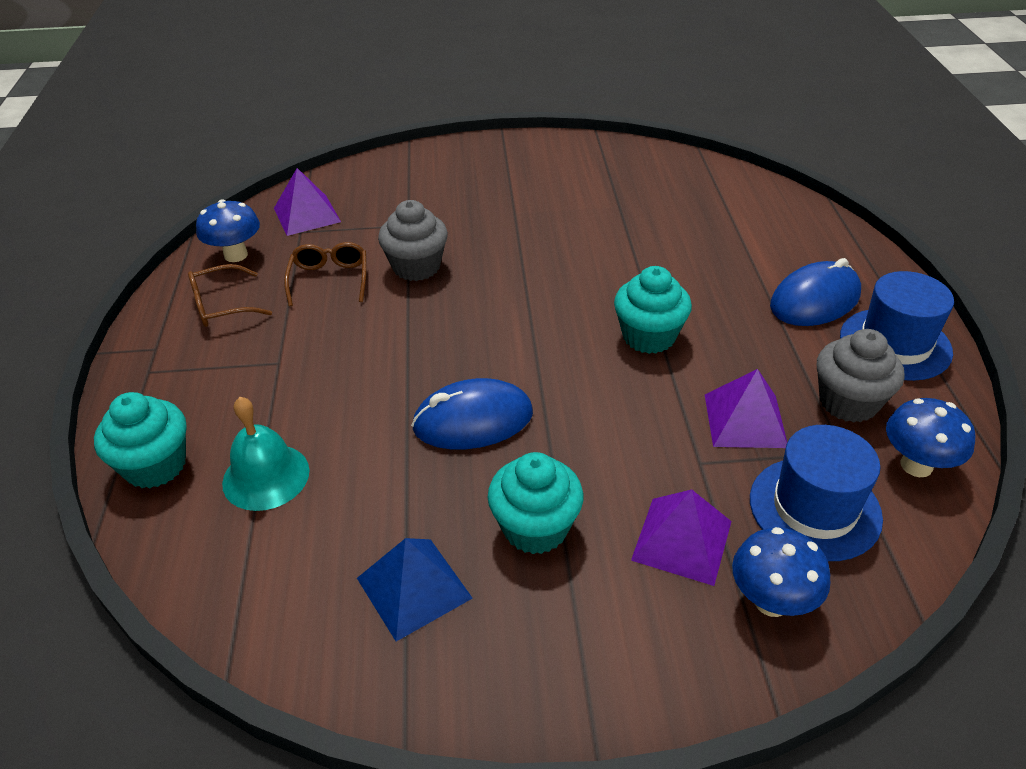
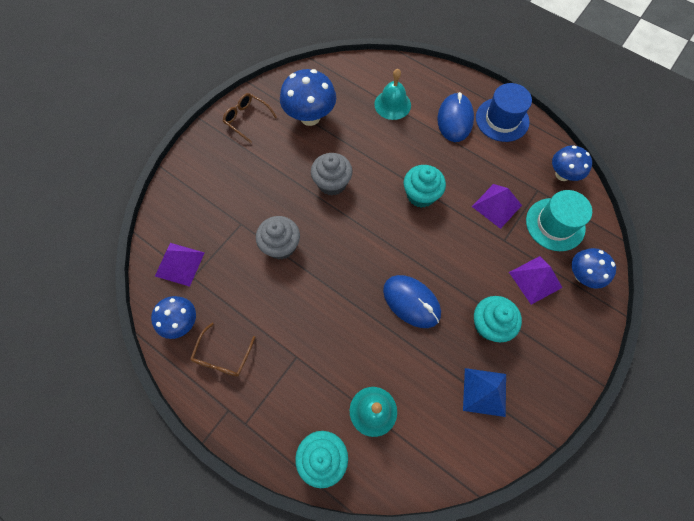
camera: 50 degrees left, 25 degrees up
brown glasses [284,242,366,306] -> brown glasses moved to [223,93,277,143]
blue mouse [411,378,533,449] -> blue mouse turned 75 degrees counterclockwise [383,275,441,328]
blue hat [750,425,883,561] -> turquoise hat [526,190,592,251]
grey cupcake [817,329,904,423] -> grey cupcake moved to [311,153,353,196]
none -> blue mushroom [280,69,336,126]
none -> turquoise bell [374,69,411,120]

